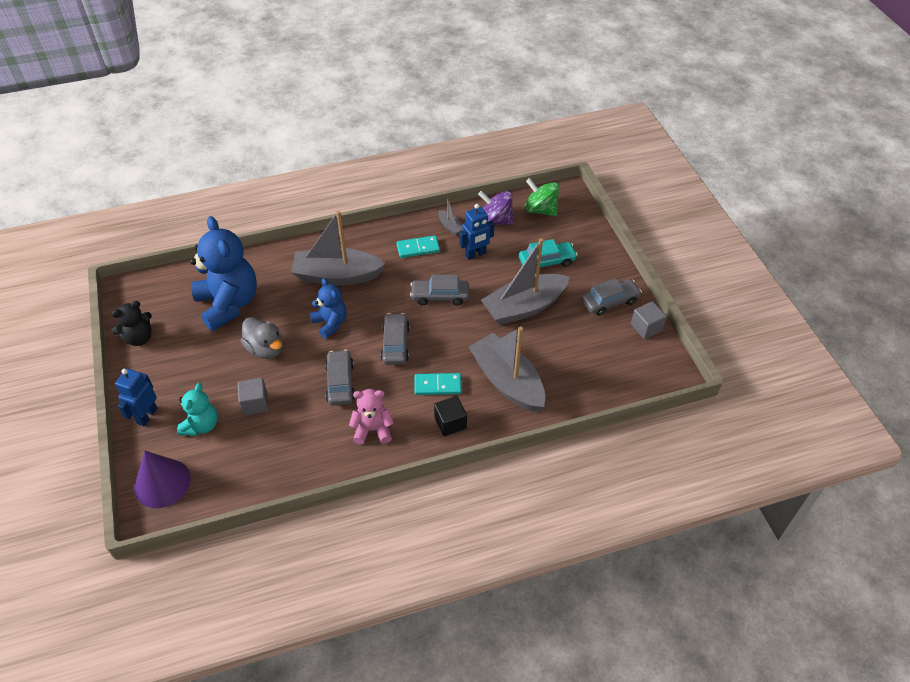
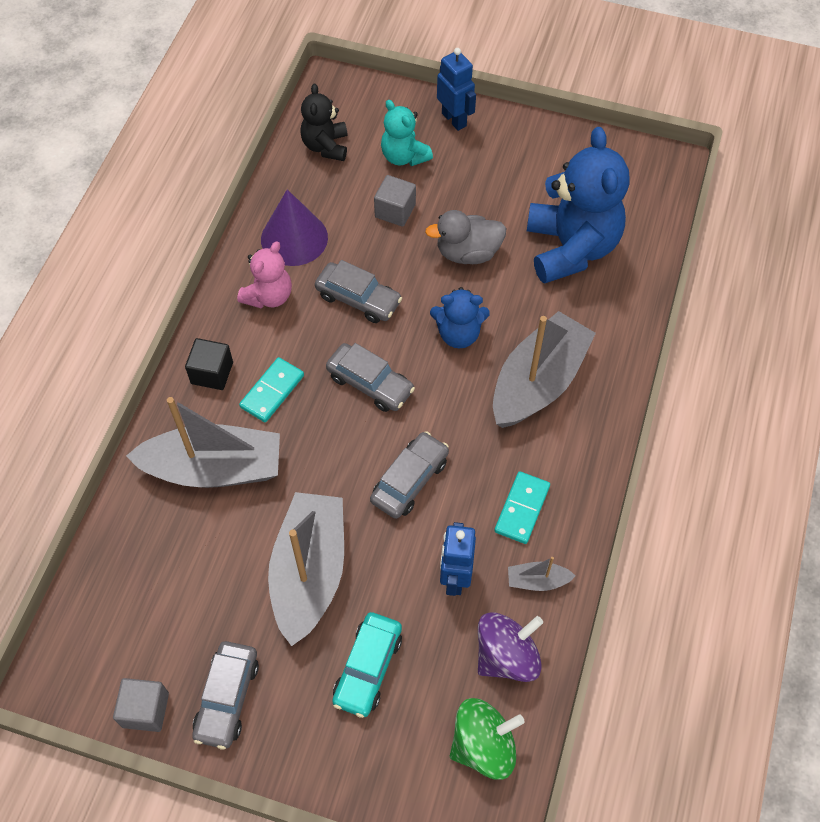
camera: 125 degrees right, 10 degrees up
black teddy bear [111,301,152,346] -> black teddy bear moved to [300,84,348,161]
purple cone [134,451,191,508] -> purple cone moved to [261,189,328,266]
blue teddy bear [190,216,257,331] -> blue teddy bear turned 105 degrees counterclockwise [527,127,630,284]

